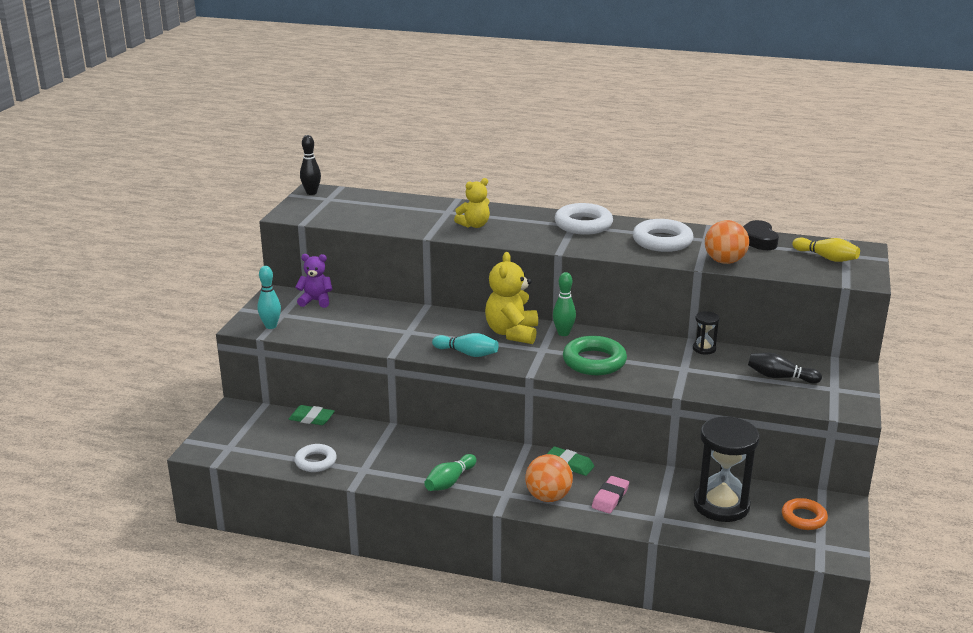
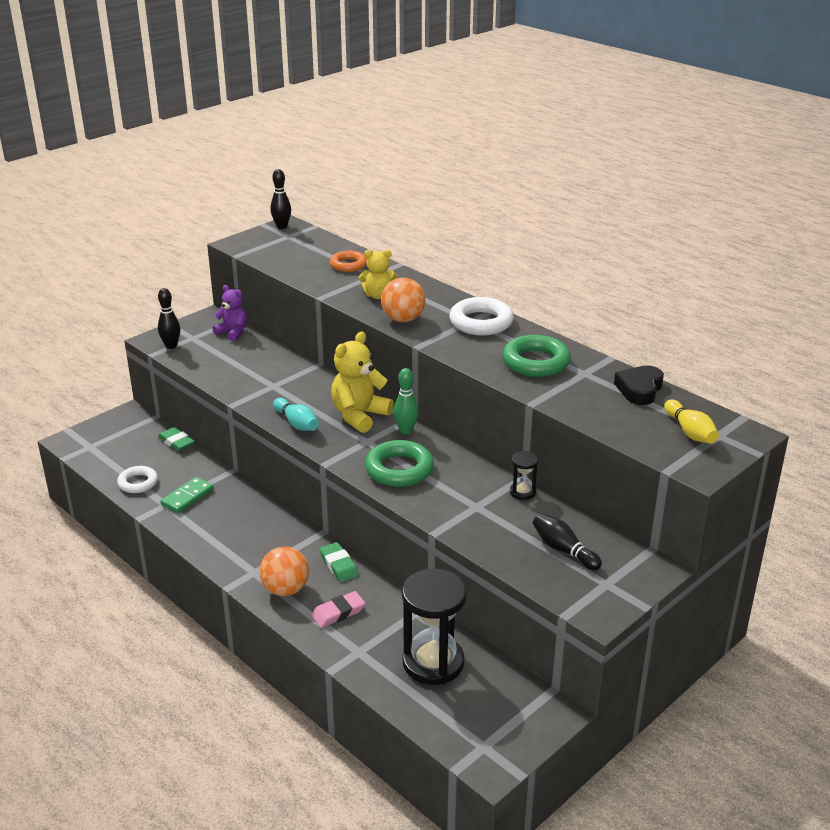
camera: 30 degrees right, 5 degrees up
turquoise bowling pin [257,266,281,329] -> black bowling pin [158,288,180,349]
green bowling pin [424,454,476,491] -> none
white ring [633,219,694,252] -> green ring [502,335,571,377]
orange ball [705,220,749,264] -> orange ball moved to [381,278,425,322]
orange ring [782,498,828,530] -> orange ring moved to [330,251,367,272]
none -> green domino [160,477,213,513]

